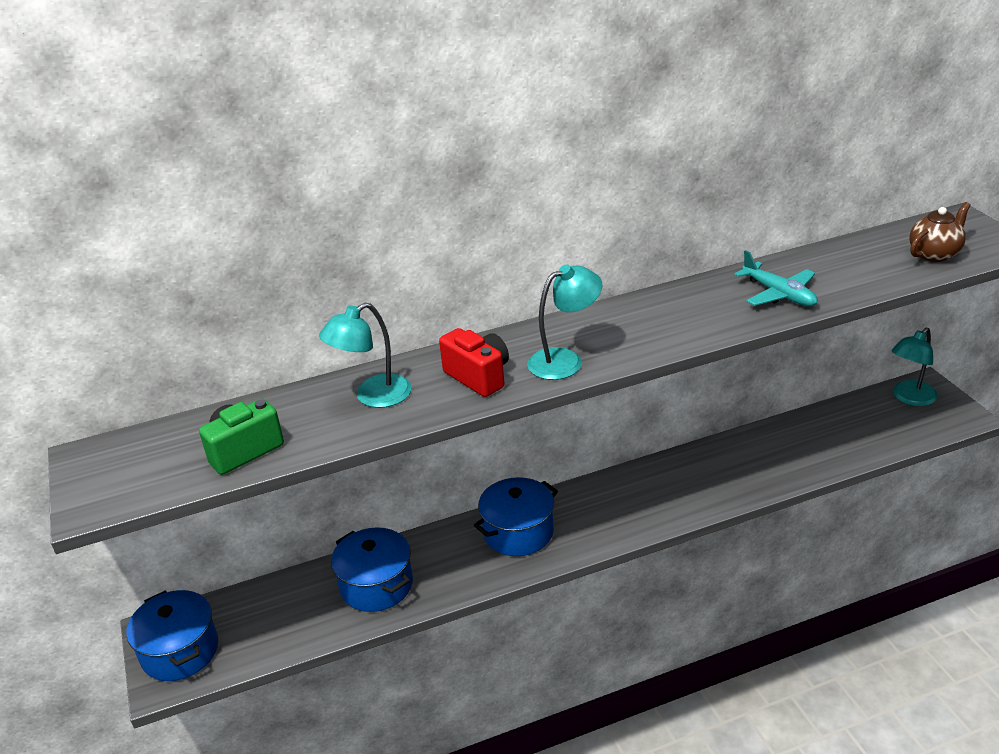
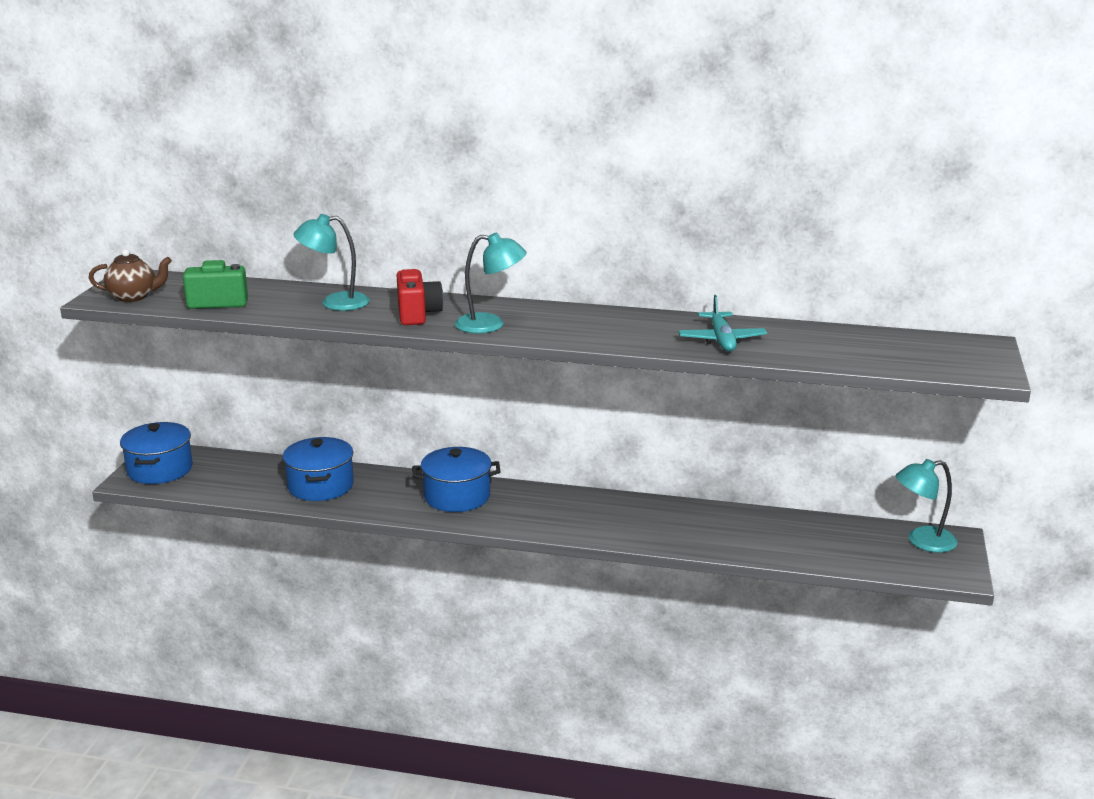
camera: 30 degrees right, 10 degrees down
brown teapot [909,202,971,262] -> brown teapot moved to [89,249,172,302]

